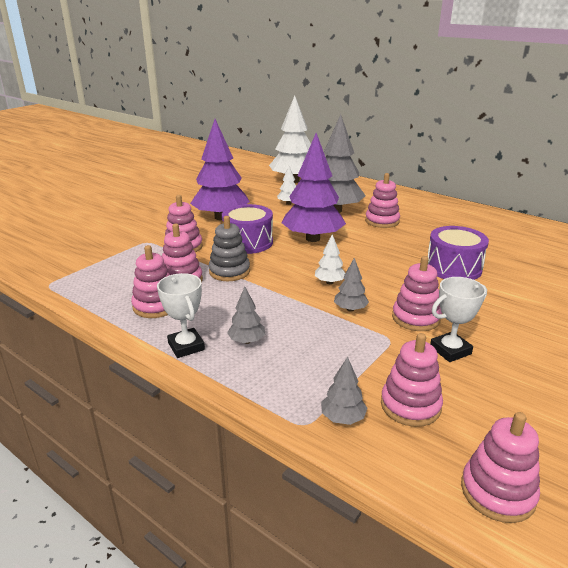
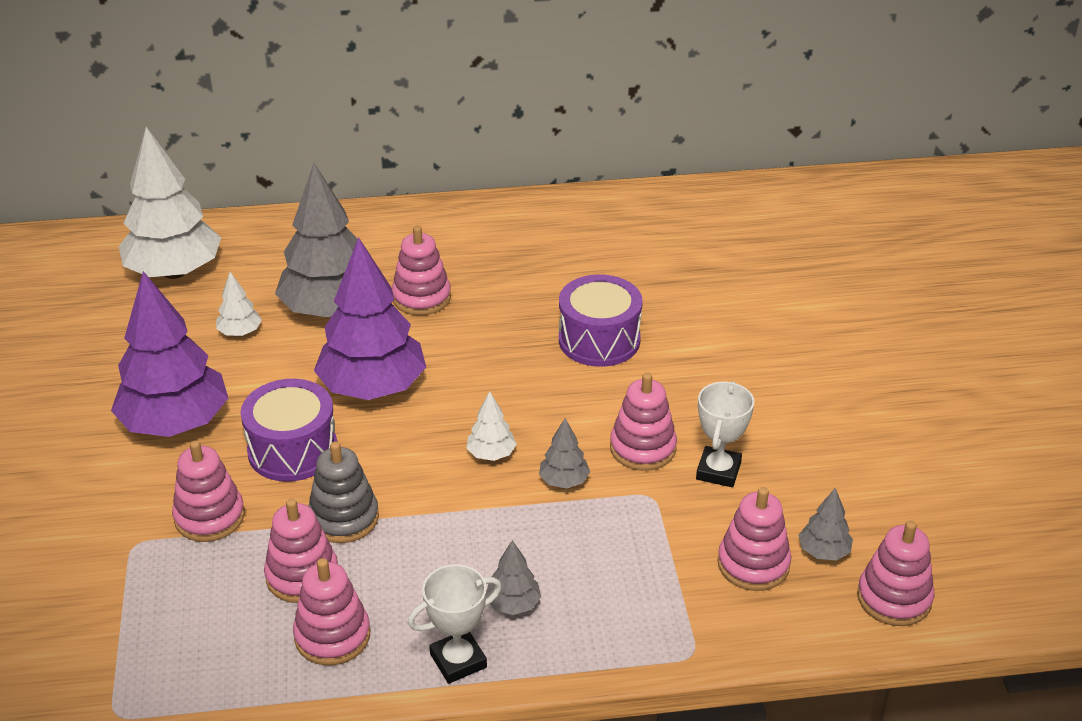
camera: 45 degrees left, 10 degrees up
white trophy [157,273,205,358] -> white trophy turned 45 degrees counterclockwise [408,564,502,684]
grey tree [321,357,367,425] -> grey tree moved to [799,488,853,560]

